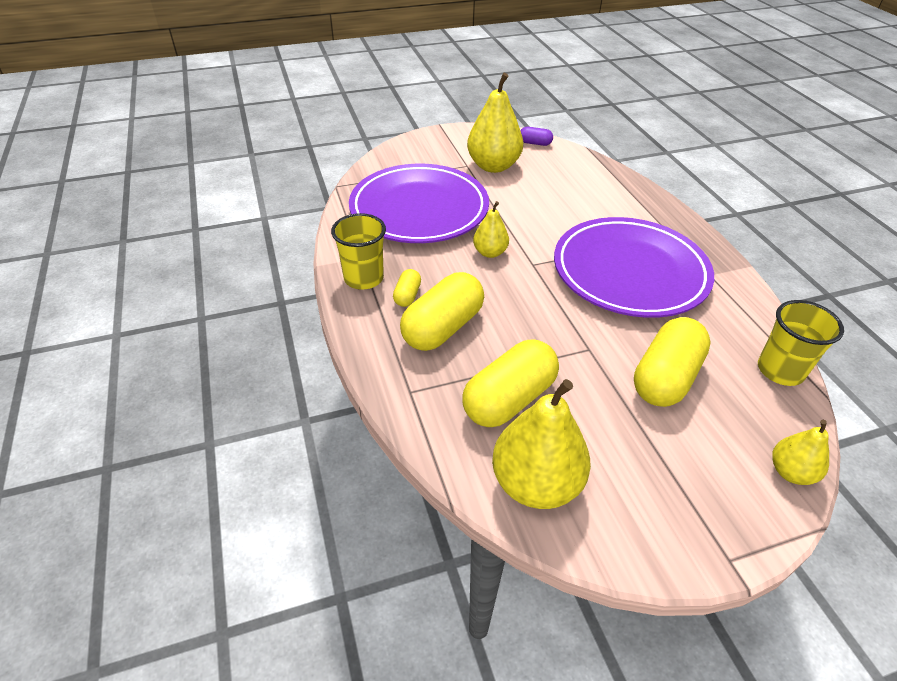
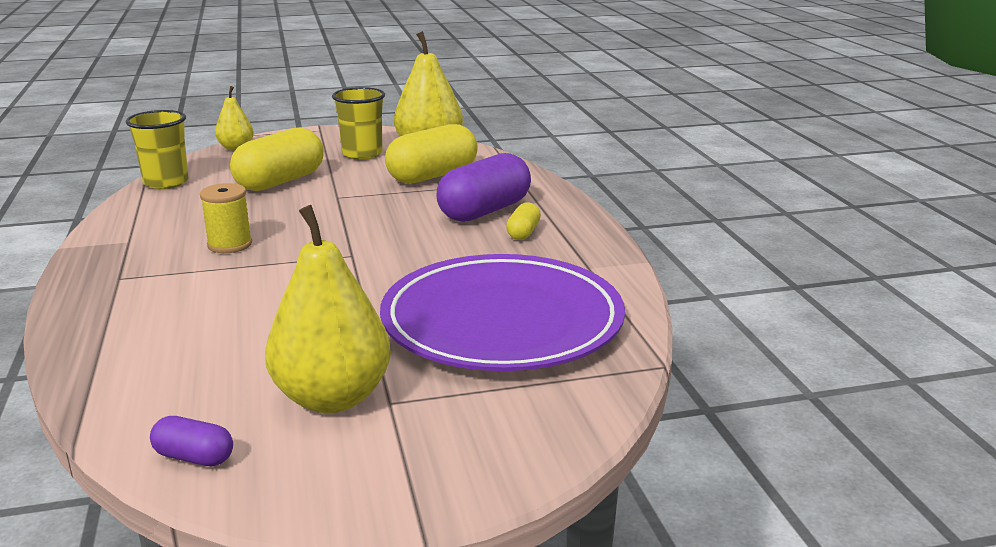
camera: 175 degrees left, 20 degrees down
yellow cup [331,213,386,290] -> yellow cup moved to [332,87,385,160]
yellow capsule [400,272,484,351] -> purple capsule [436,153,531,222]
yellow pear [473,201,509,258] -> none
purple plate [554,217,714,318] -> yellow spool [200,183,252,253]

